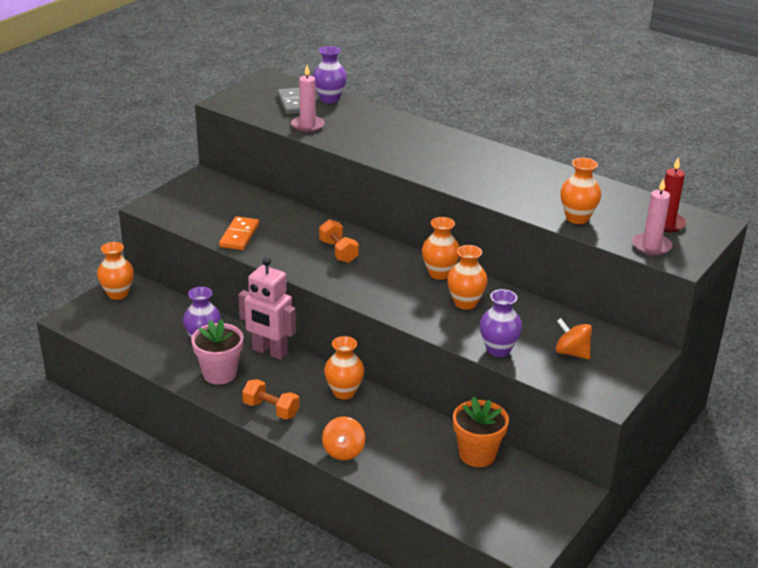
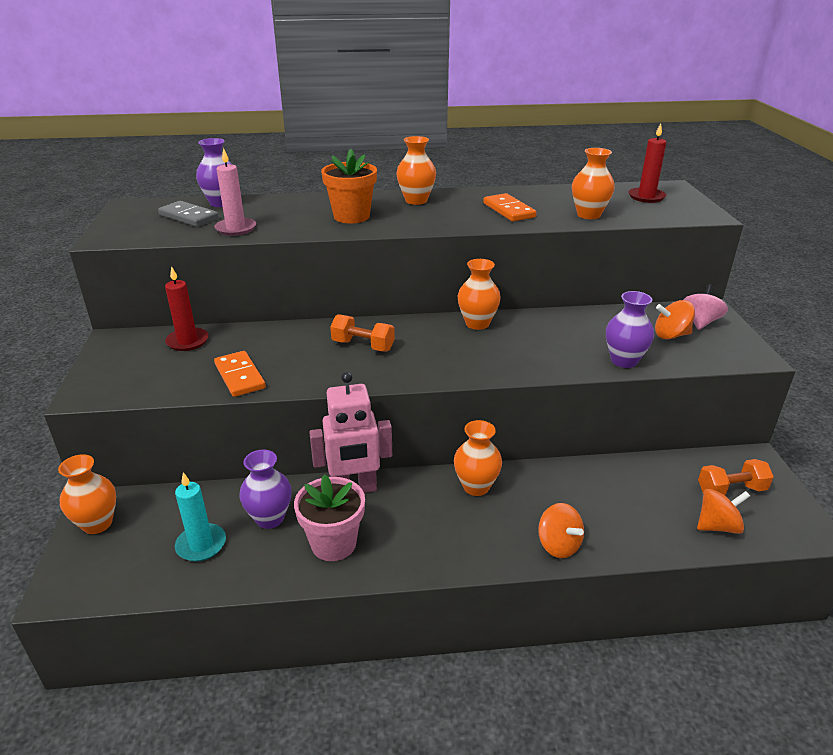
camera: 40 degrees left, 0 degrees up
orange dumbbell [242,379,299,419] -> orange dumbbell moved to [698,459,774,495]
orange vase [447,245,488,310] -> orange vase moved to [396,136,436,205]
orange flower pot [453,396,509,467] -> orange flower pot moved to [321,149,377,224]
pink candle [632,178,672,256] -> none
none -> red candle [165,266,209,351]
none -> turquoise candle [175,472,226,562]
none -> orange domino [483,193,537,221]
none -> pink spinning top [684,284,728,330]
none -> orange spinning top [697,489,750,534]

